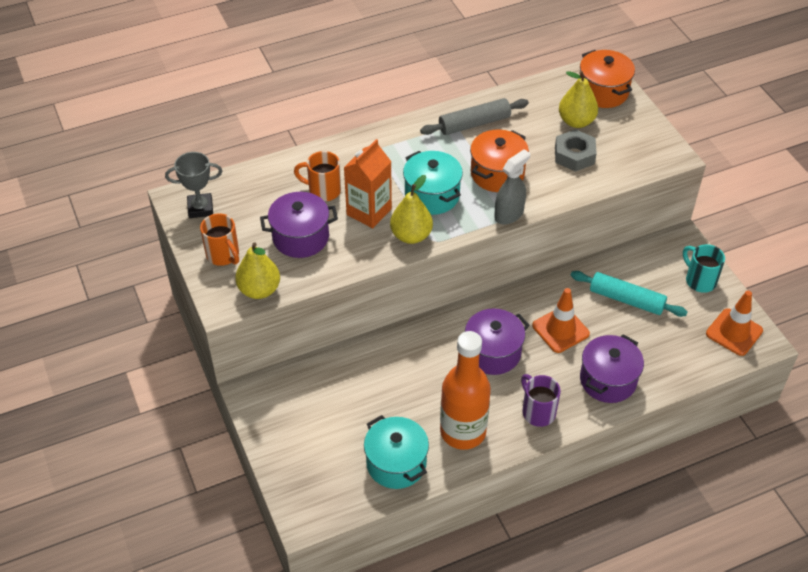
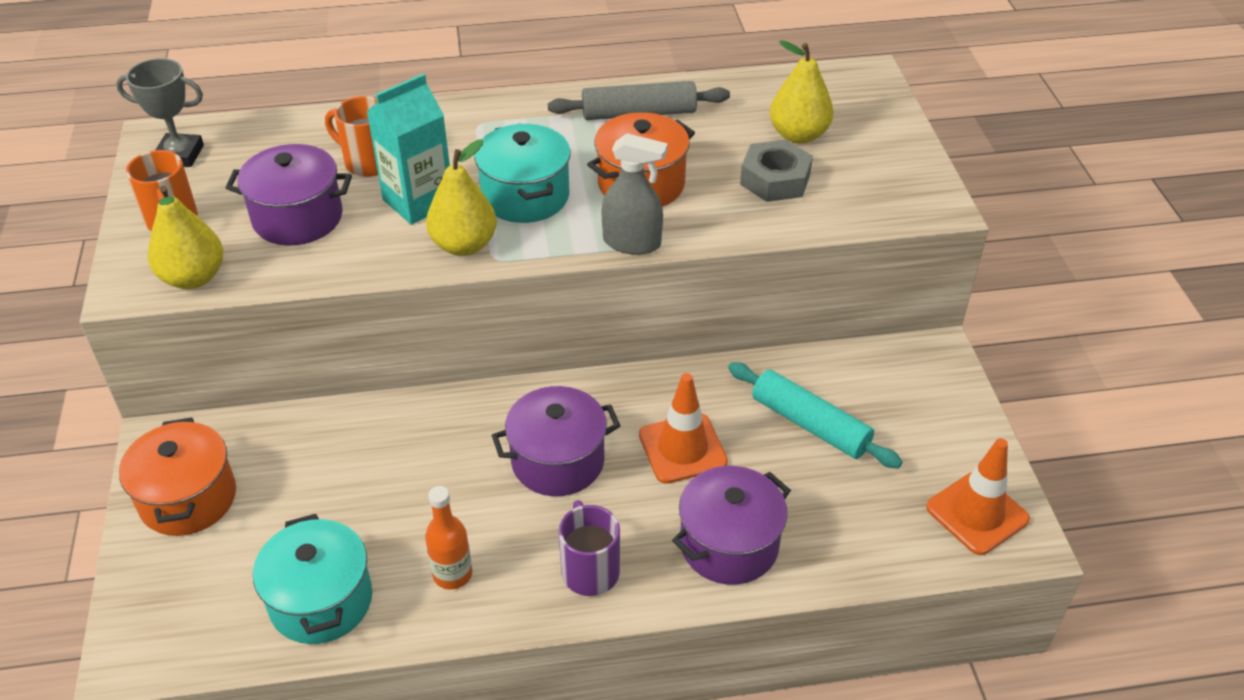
camera: 15 degrees right, 5 degrees down
orange carton [344,139,392,228] -> turquoise carton [366,73,450,225]
orange bottle [440,331,491,450] -> orange bottle [425,486,472,590], size x0.50
grey spray bottle [494,149,530,225] -> grey spray bottle turned 45 degrees clockwise [601,133,668,255]
orange pot [580,50,635,108] -> orange pot moved to [119,417,236,536]
turquoise mug [683,244,725,293] -> none

